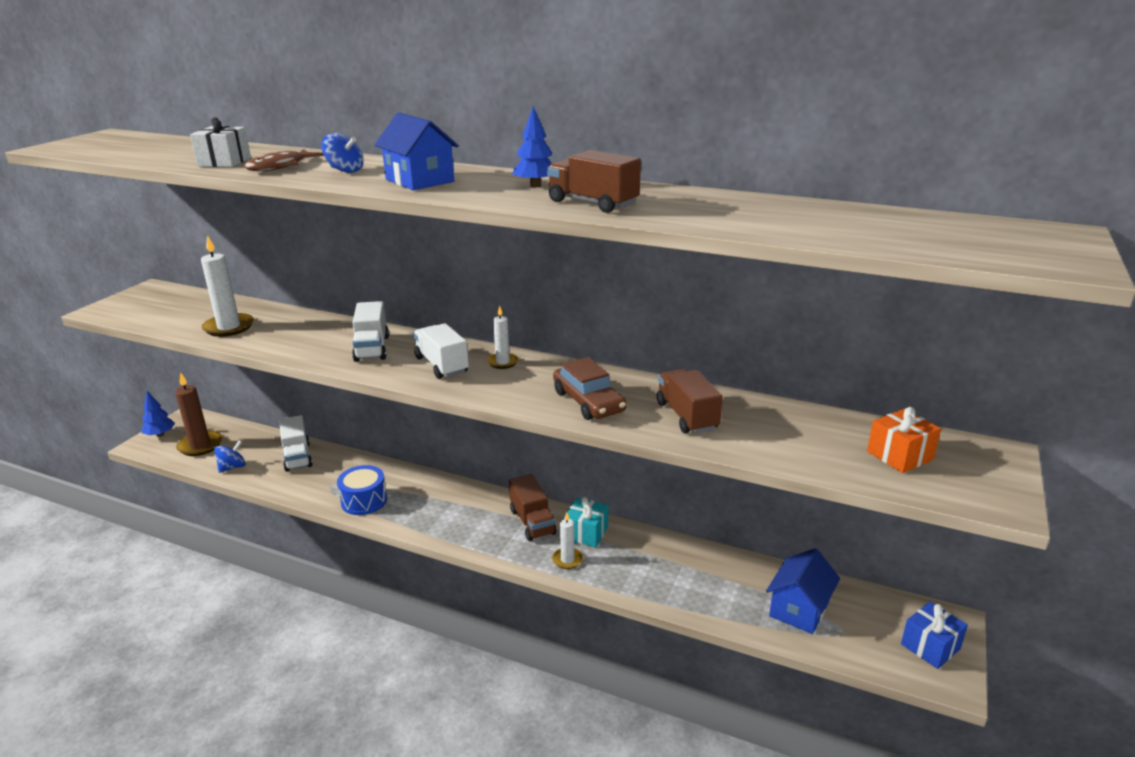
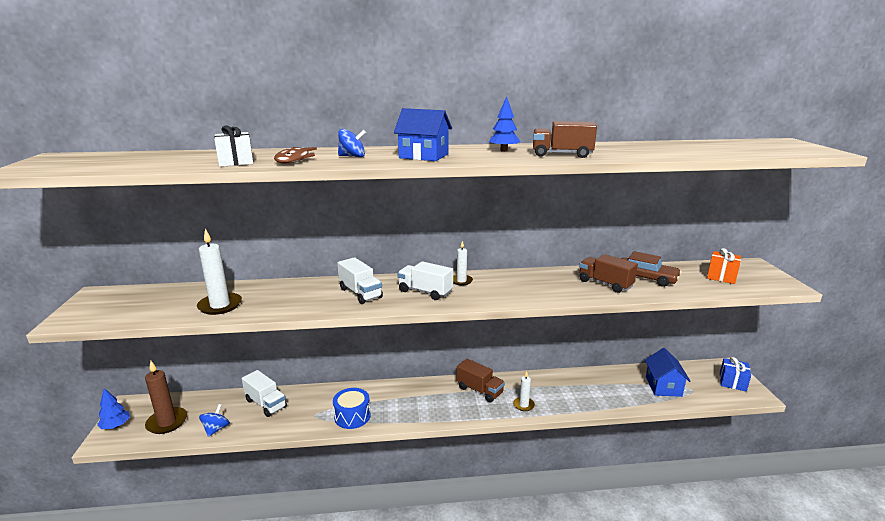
camera: 30 degrees left, 5 degrees down
brown car [553,357,627,420] -> brown car moved to [621,251,682,287]
turquoise gift [564,496,608,548] -> none

